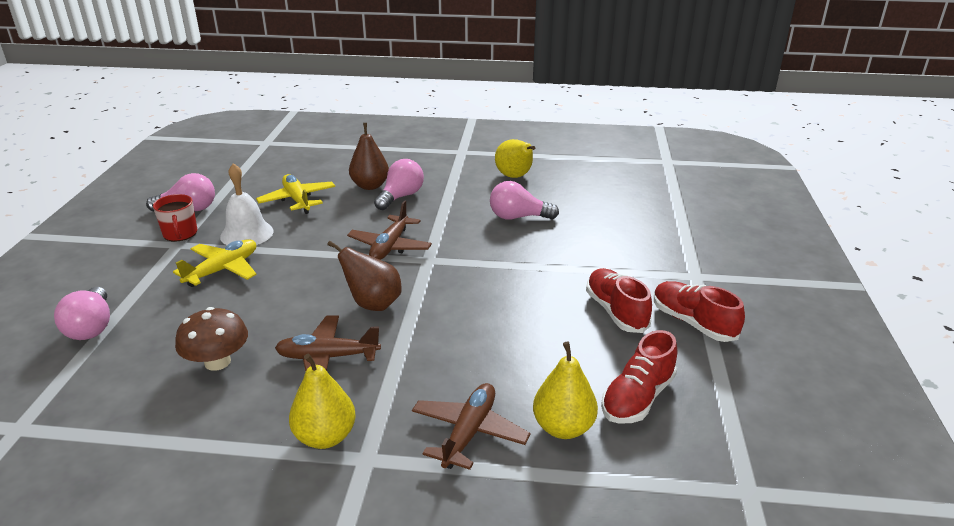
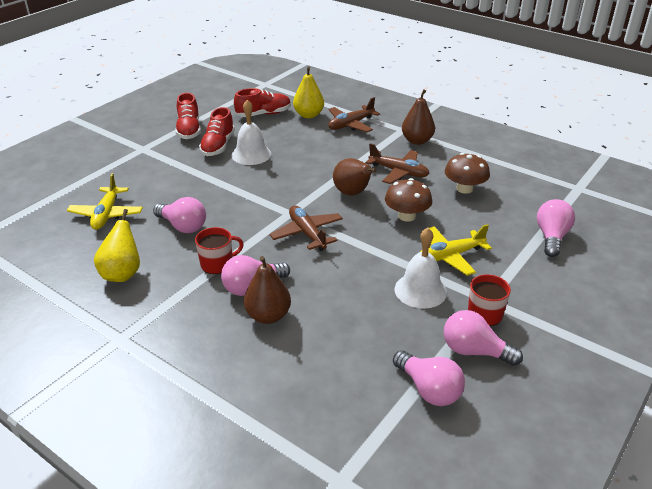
camera: 150 degrees left, 5 degrees up
yellow plane [256,174,335,214] -> yellow plane moved to [67,173,143,230]
yellow pear [289,354,356,449] -> brown pear [402,89,435,145]
brown plane [347,200,432,260] -> brown plane turned 75 degrees counterclockwise [270,206,343,251]
none -> red mug [195,227,243,274]
none -> white bell [231,100,271,165]
none -> brown mushroom [385,178,432,222]
none -> pink light bulb [393,350,465,406]

